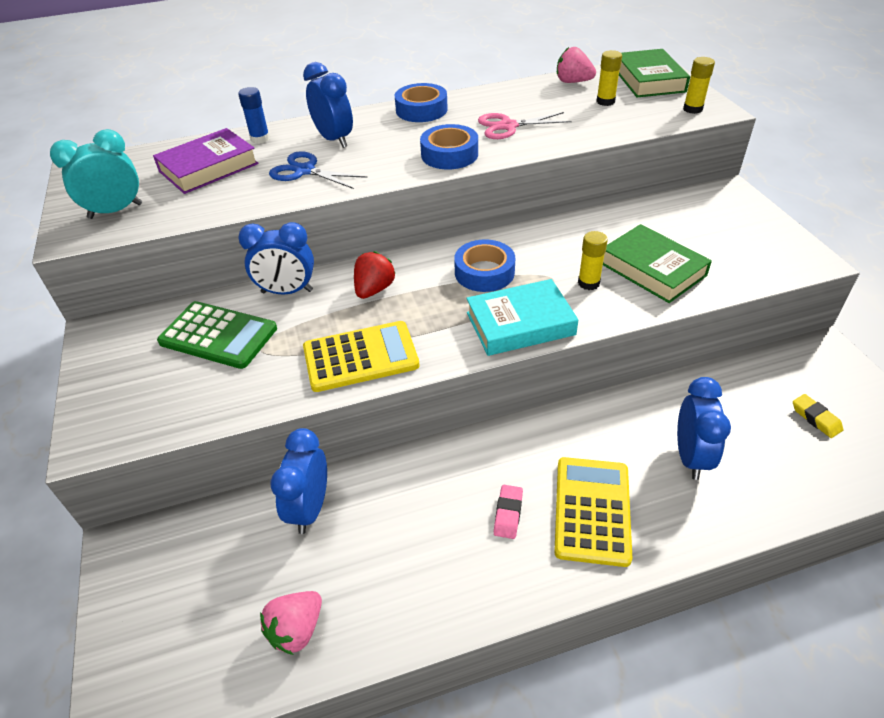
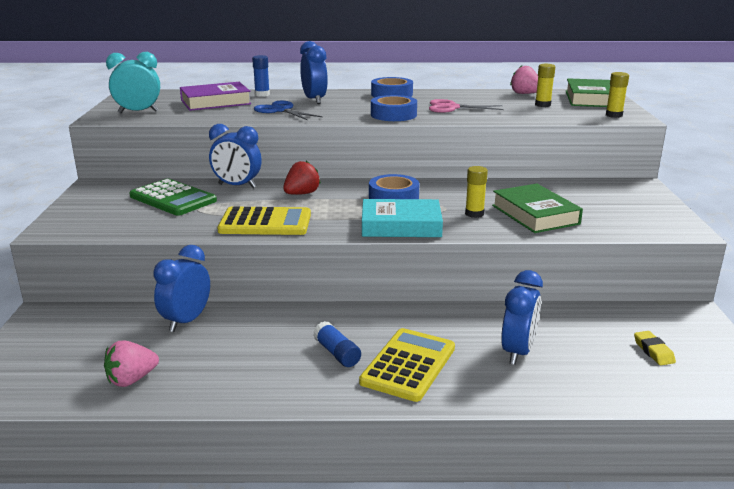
camera: 15 degrees right, 20 degrees down
pink eraser [494,485,523,539] -> blue glue stick [313,321,361,367]

